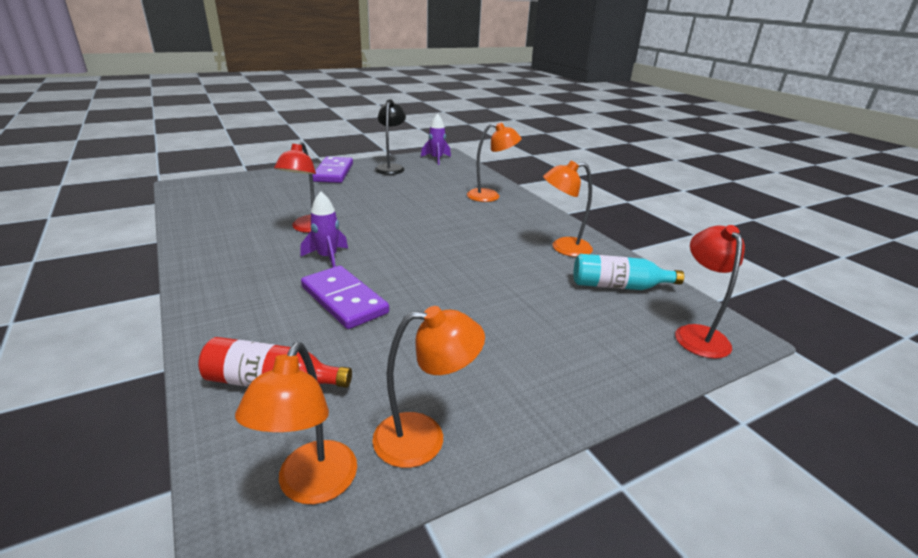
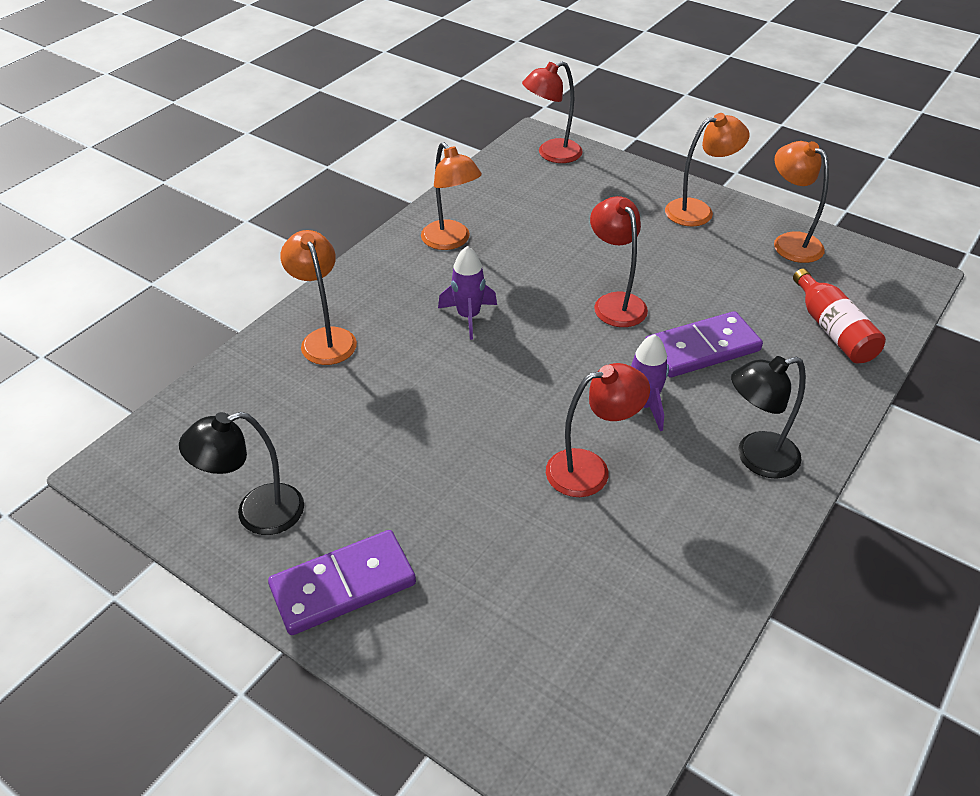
camera: 115 degrees left, 15 degrees up
orange lamp [235,342,357,504] -> orange lamp moved to [665,113,750,226]
purple domino [301,266,389,329] -> purple domino turned 45 degrees clockwise [645,311,763,377]
purple rocket [421,114,451,165] -> purple rocket moved to [438,246,497,340]
turquoise bottle [574,254,684,290] -> none
none -> red lamp [590,196,648,327]
none -> black lamp [731,356,806,479]

